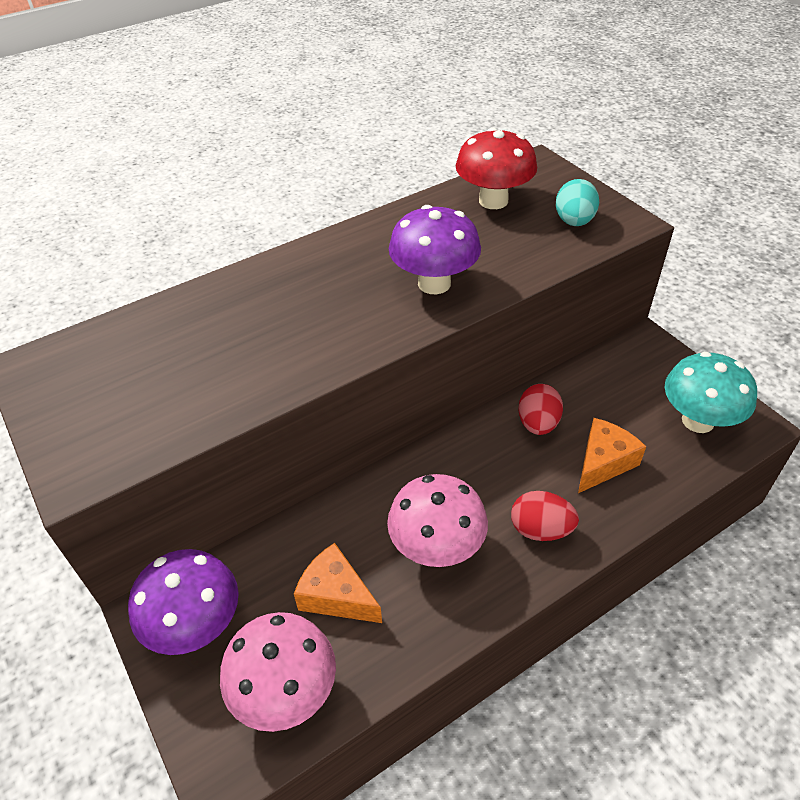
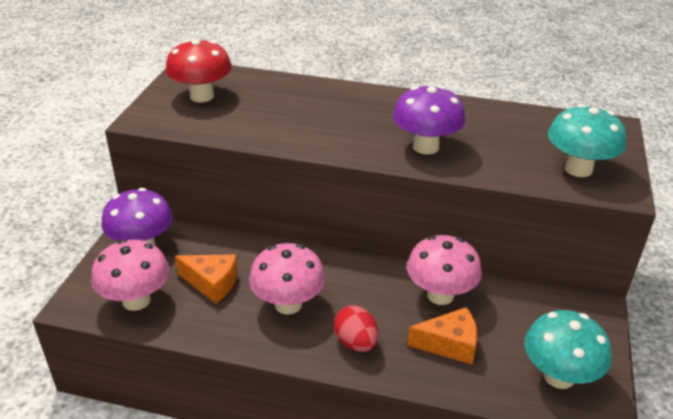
camera: 45 degrees right, 10 degrees down
orange cheese [294,543,382,623] -> orange cheese turned 120 degrees clockwise [175,254,238,303]
red mushroom [456,128,537,209] -> red mushroom moved to [165,39,232,102]
red egg [518,384,563,435] -> pink mushroom [407,235,482,305]
turquoise egg [556,179,599,226] -> turquoise mushroom [548,104,626,177]

